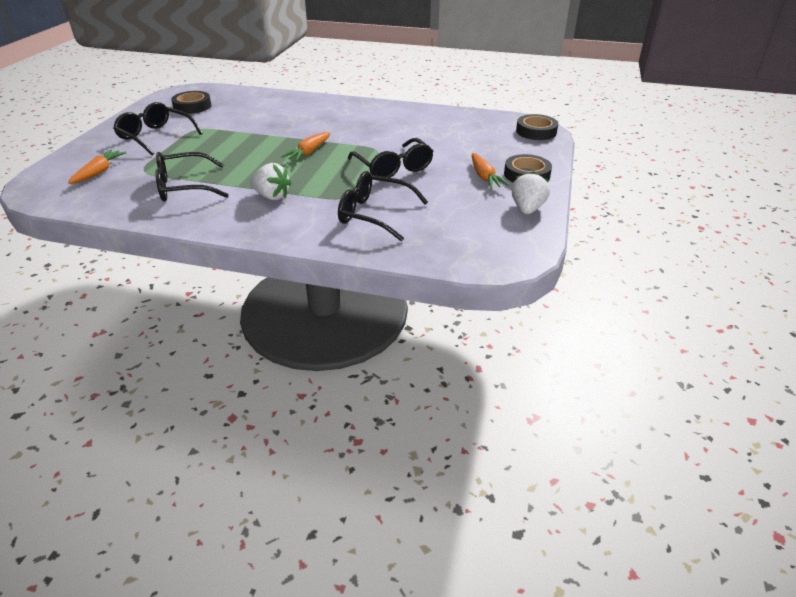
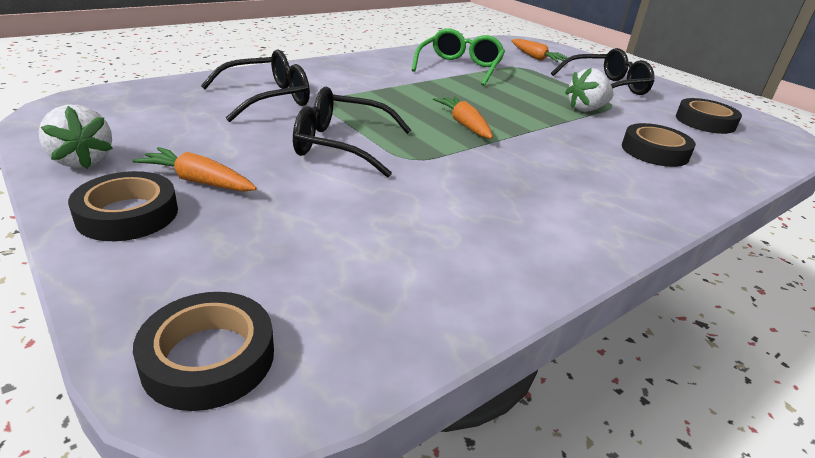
camera: 125 degrees right, 5 degrees down
black glasses [155,152,229,202] -> green glasses [412,28,505,86]
white strawberry [250,163,292,200] -> white strawberry moved to [565,68,613,112]
none -> black tape [622,123,696,167]

